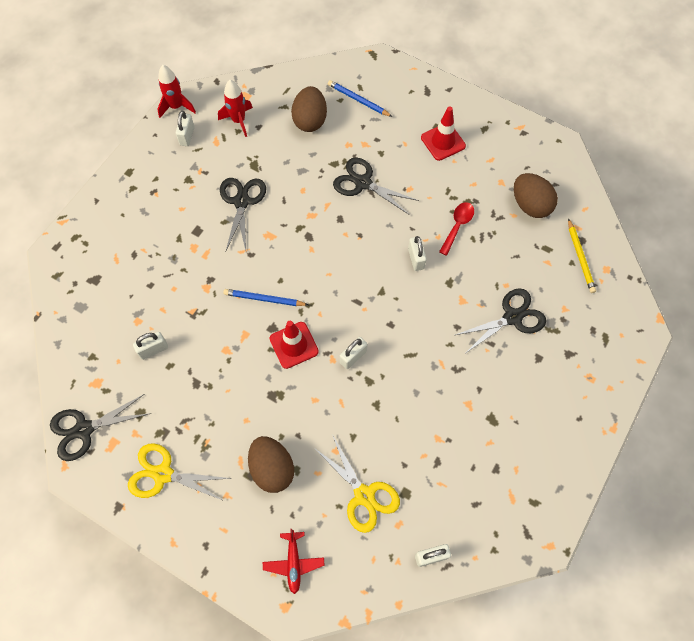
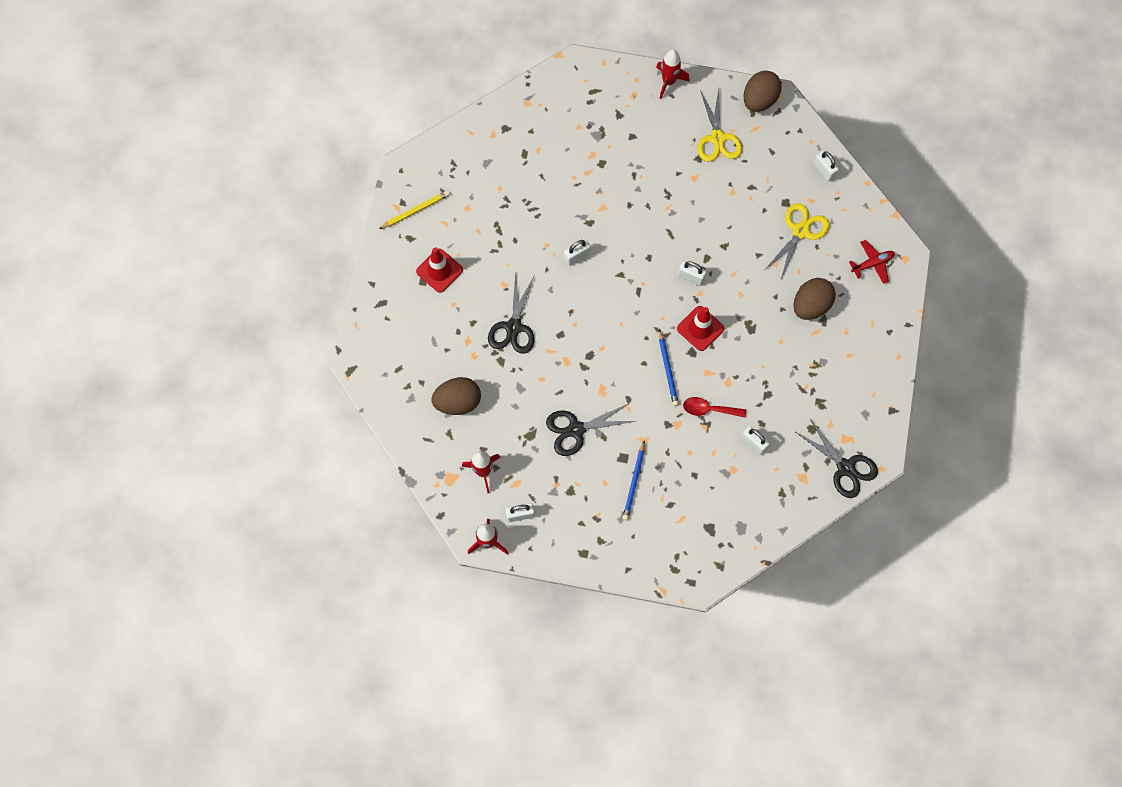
camera: 110 degrees left, 5 degrees up
yellow scissors [128,443,232,501] -> yellow scissors moved to [697,89,742,162]
blue pencil [328,80,392,117] -> blue pencil moved to [623,440,645,520]
red spoon [439,202,474,256] -> red spoon moved to [683,397,746,418]
black scissors [456,288,546,353] -> none
brown egg [514,173,558,218] -> brown egg moved to [744,71,782,112]
yellow pencil [568,218,596,293] -> yellow pencil moved to [379,191,450,229]
none -> red rocket [656,50,690,99]

